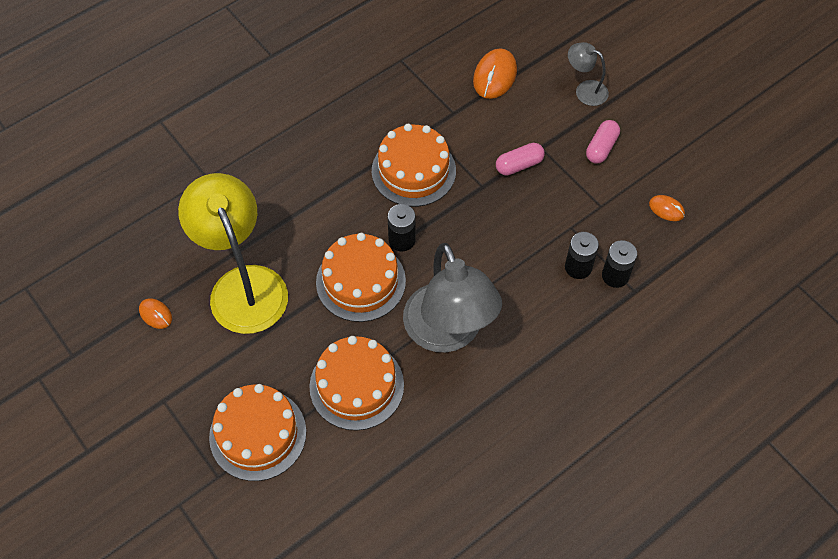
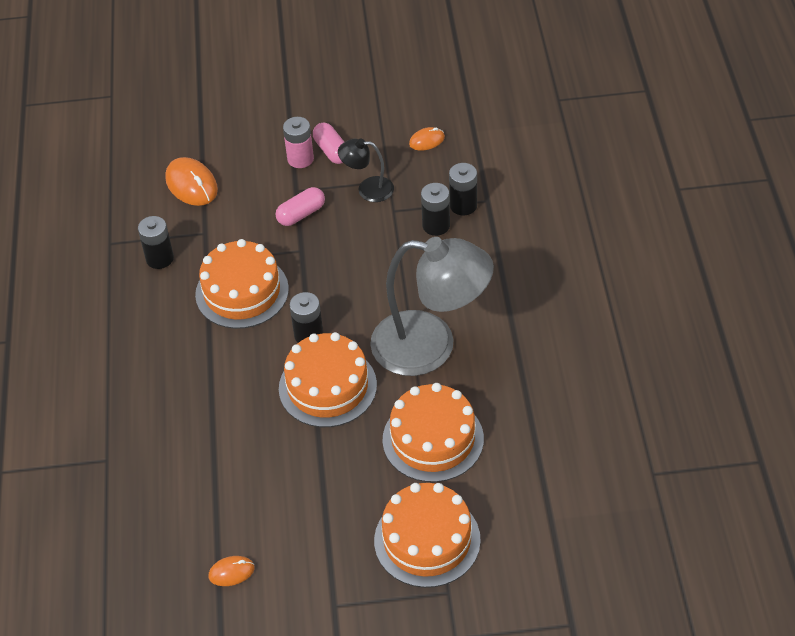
camera: 55 degrees left, 10 degrees down
yellow lamp [178,173,288,334] -> none
pink capsule [496,143,545,175] -> pink capsule turned 45 degrees clockwise [276,187,325,226]
grey lamp [568,42,609,106] -> none
none -> black battery [138,216,174,269]
none -> pink battery [283,117,314,168]
none -> black lamp [338,138,394,202]

